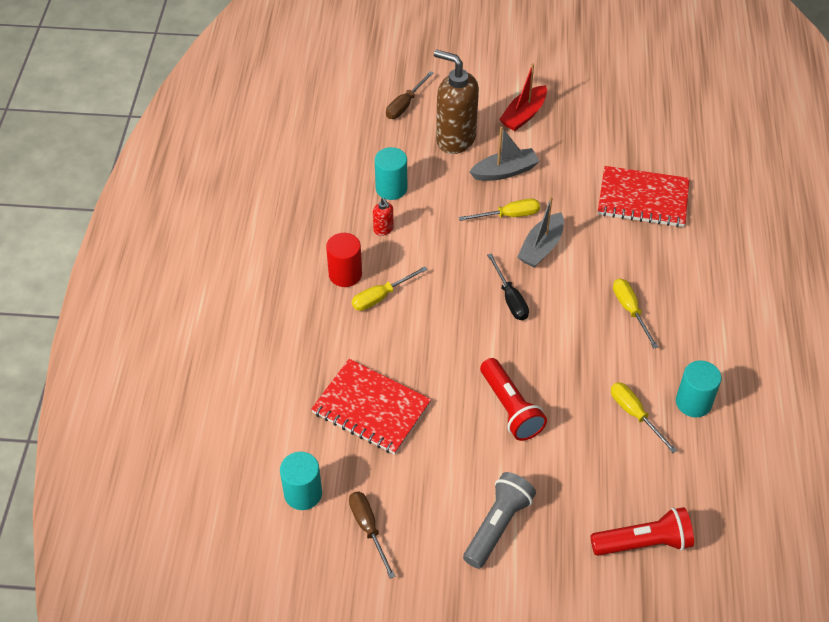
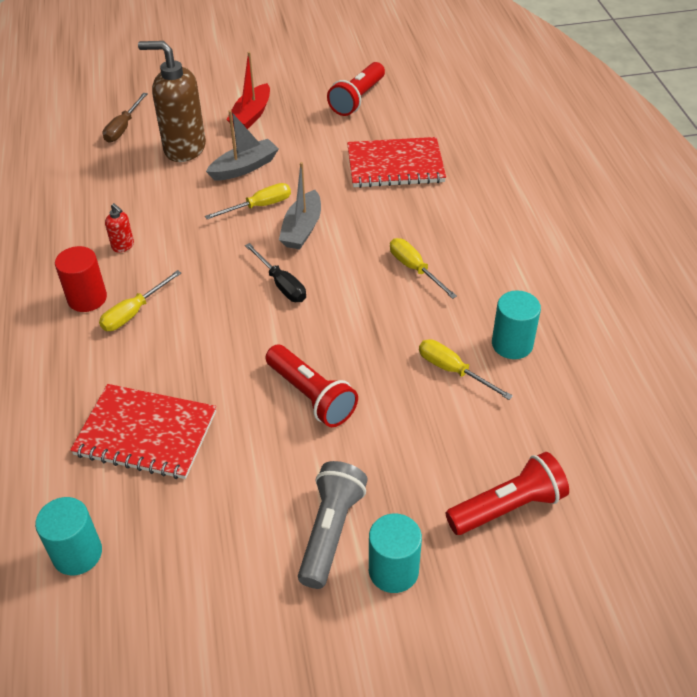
camera: 15 degrees left, 5 degrees down
brown screwdriver [349,492,395,579] -> none
turquoise cylinder [375,147,407,200] -> turquoise cylinder moved to [369,514,422,593]
none -> red flashlight [327,62,385,116]

